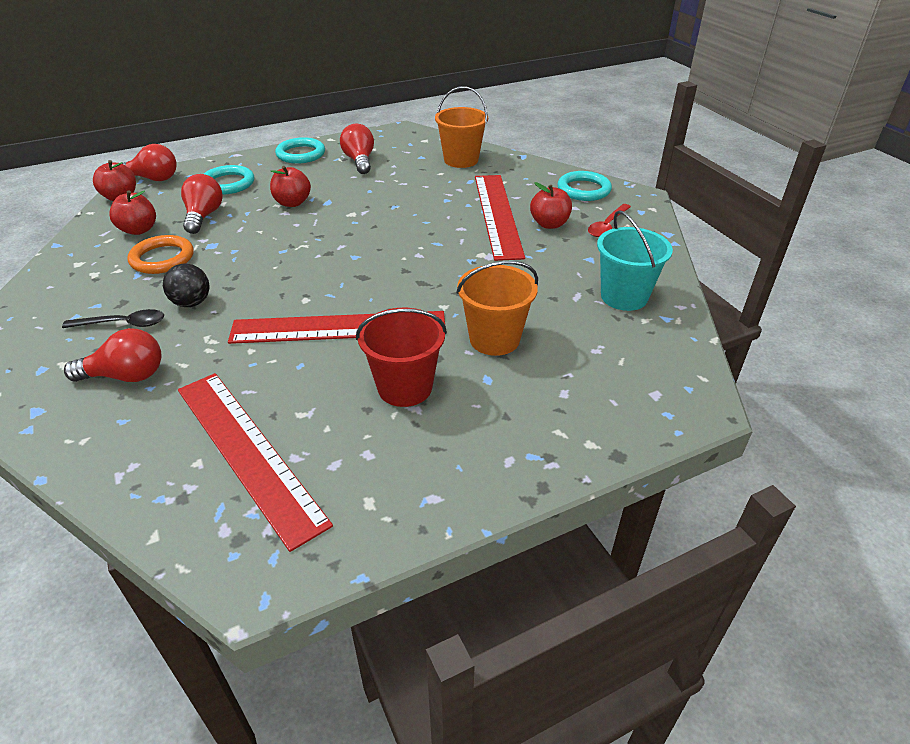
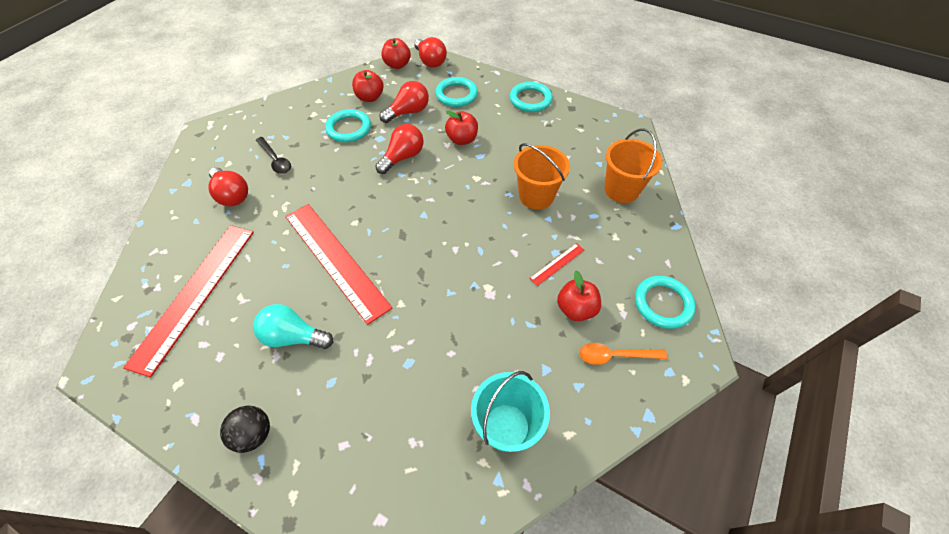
camera: 55 degrees right, 15 degrees up
orange ring [128,235,194,274] -> turquoise ring [325,109,371,142]
black ball [163,263,209,307] -> black ball moved to [220,406,270,453]
red light bulb [340,124,374,174] -> red light bulb moved to [375,124,424,174]
red bucket [356,308,447,407] -> turquoise light bulb [253,304,333,349]
orange bucket [456,261,538,356] -> orange bucket moved to [514,143,570,210]
red ruler [475,175,525,261] -> red ruler [529,243,584,286], size x0.41
red spoon [588,204,631,237] -> orange spoon [579,343,667,365]

